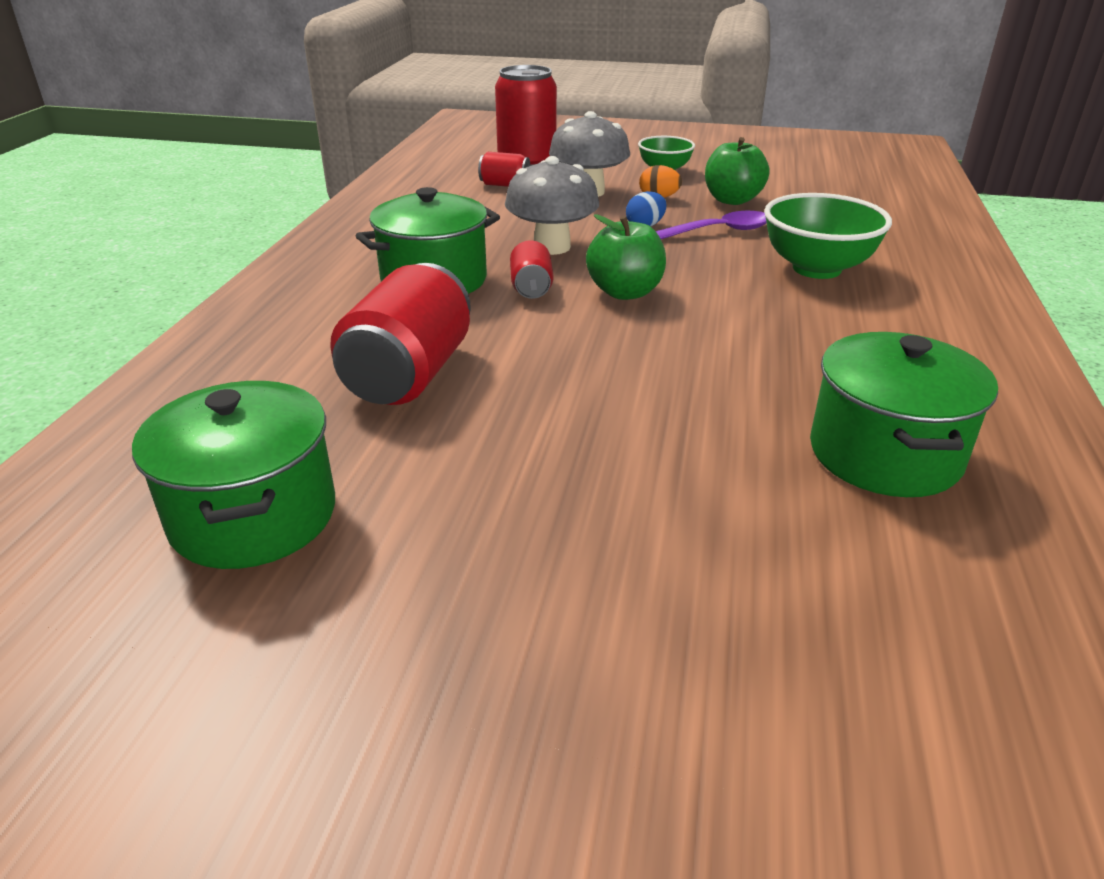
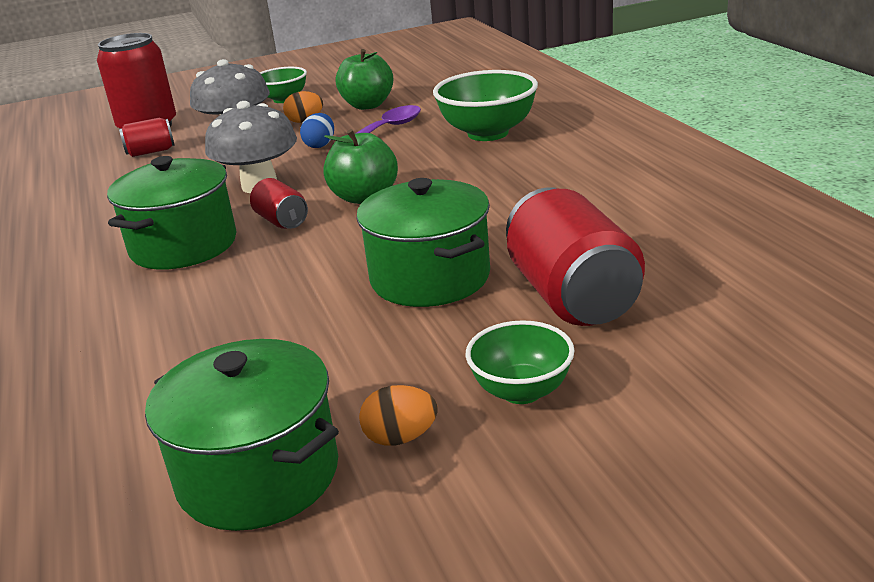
camera: 30 degrees left, 5 degrees down
red can [330,263,471,405] -> red can moved to [506,187,645,326]
green pot [810,332,998,497] -> green pot moved to [357,178,490,307]
none -> orange egg [359,385,438,446]
none -> green bowl [466,320,574,404]

